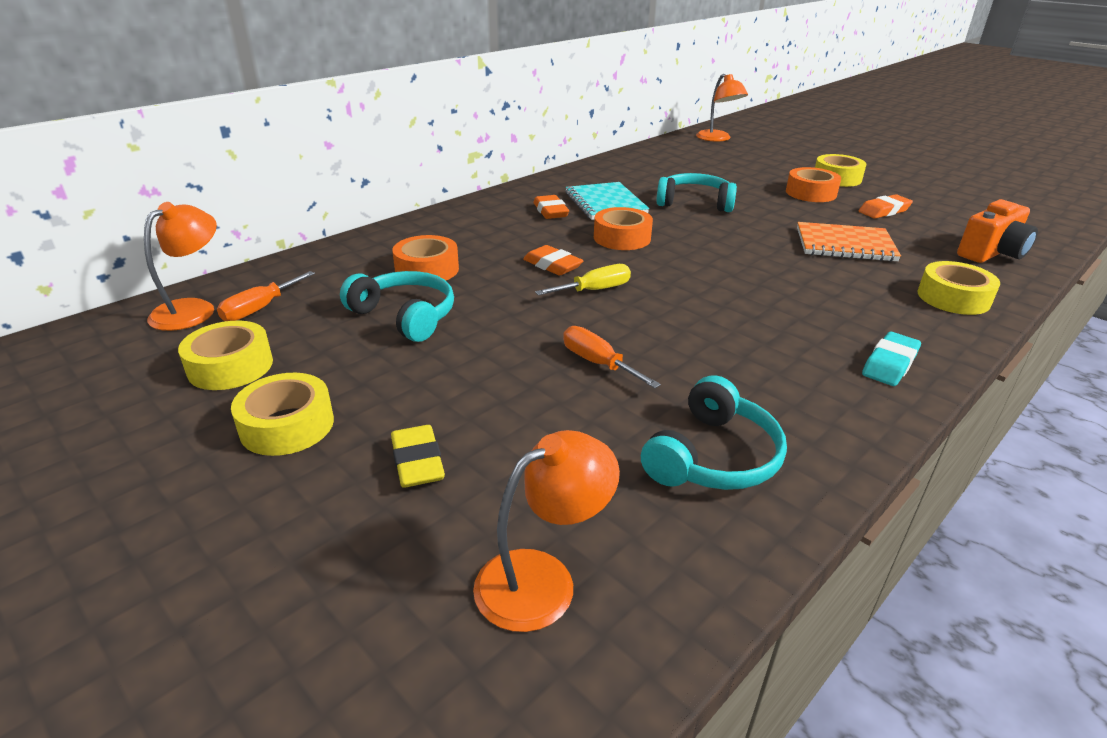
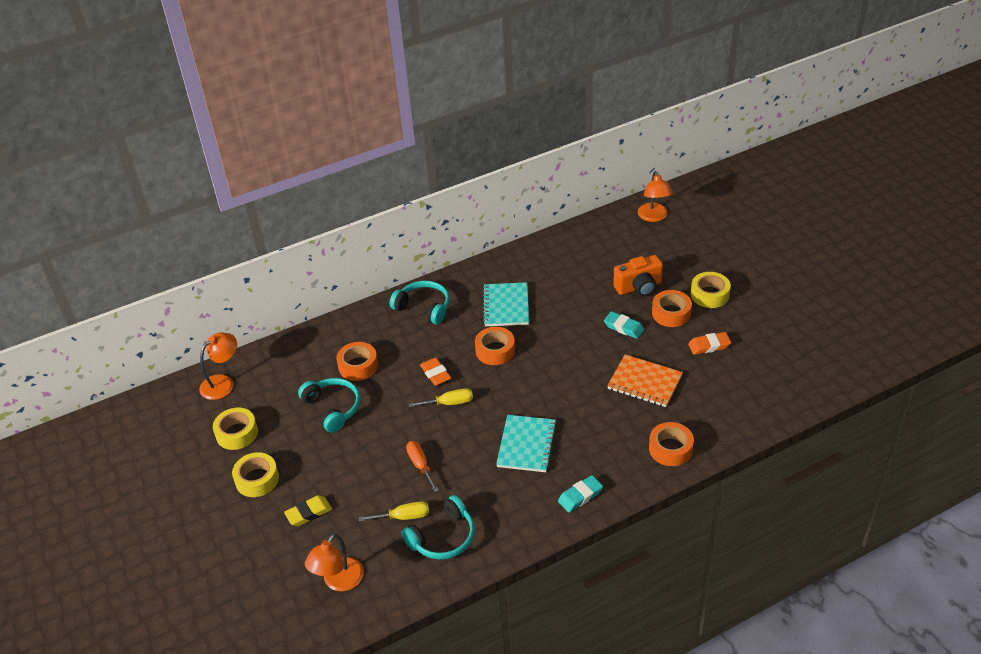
camera: 20 degrees right, 10 degrees up
orange screwdriver [217,271,315,321] -> none
yellow eraser [391,425,445,488] -> yellow eraser turned 60 degrees clockwise [284,495,332,526]
orange lamp [473,430,620,632] -> orange lamp turned 135 degrees clockwise [305,534,364,591]
orange eraser [534,195,569,219] -> none
turquoise headphones [656,173,737,212] -> turquoise headphones moved to [390,281,450,325]
yellow tape [917,261,1000,315] -> orange tape [649,422,694,466]
orange camera [957,199,1038,263] -> orange camera moved to [613,255,663,296]
none -> yellow screwdriver [358,501,429,521]
none -> turquoise notebook [496,415,557,472]
none -> turquoise eraser [604,311,644,339]

